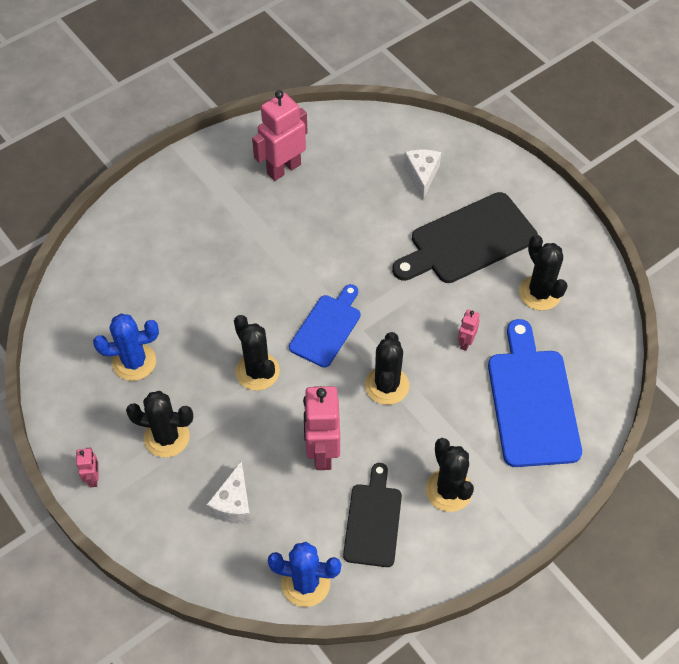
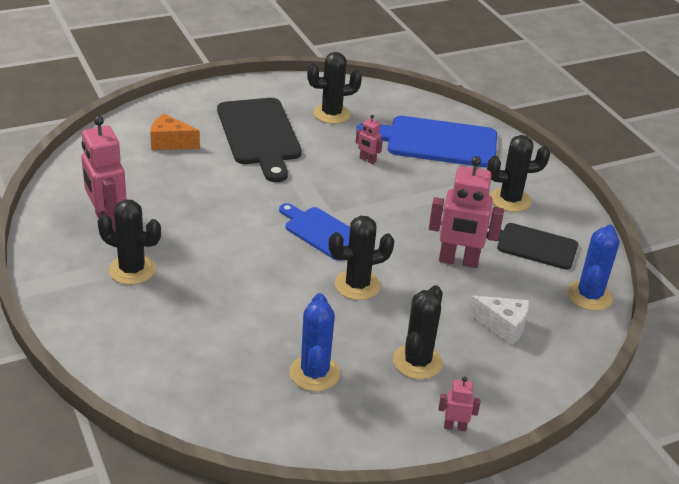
camera: 80 degrees left, 20 degrees down
black cactus [365,332,409,405] -> black cactus moved to [98,200,161,285]
white cheese [404,149,441,200] -> orange cheese [150,114,200,150]

